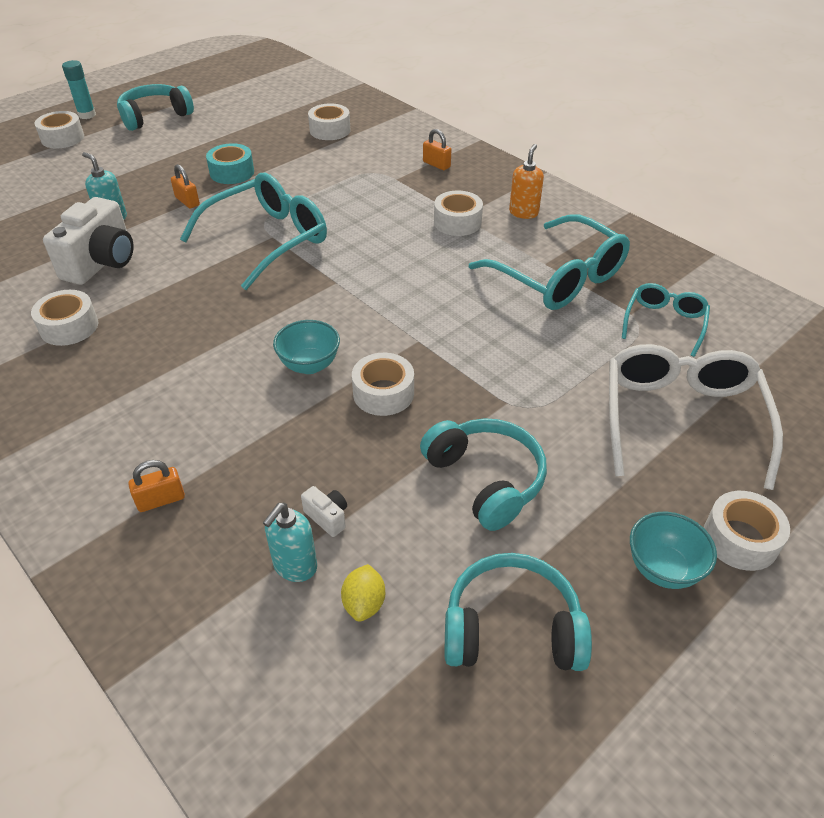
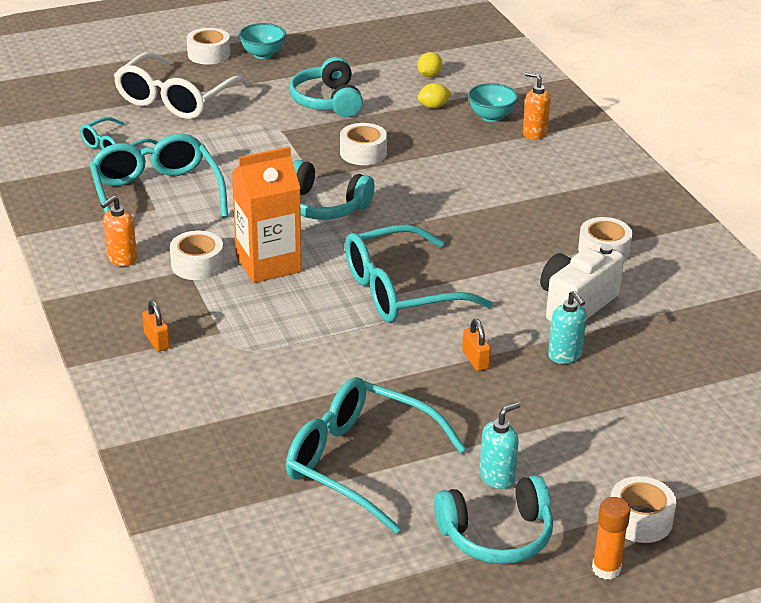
camera: 160 degrees left, 10 degrees down
turquoise glue stick [62,60,96,119] -> orange glue stick [592,497,631,580]
orange padlock [128,460,185,512] -> orange soap dispenser [523,72,551,140]
turquoise tape [206,143,254,184] -> none
turquoise soap dispenser [263,503,317,582] -> turquoise soap dispenser moved to [480,402,521,489]
turquoise bowl [273,320,340,374] -> turquoise bowl moved to [468,83,518,122]
white camera [301,486,347,537] -> yellow lemon [417,83,452,108]
white tape [308,104,350,140] -> none
turquoise headphones [445,553,592,671] -> turquoise headphones moved to [293,160,374,220]
none -> orange carton [232,147,301,283]
none -> turquoise glasses [286,377,466,534]

